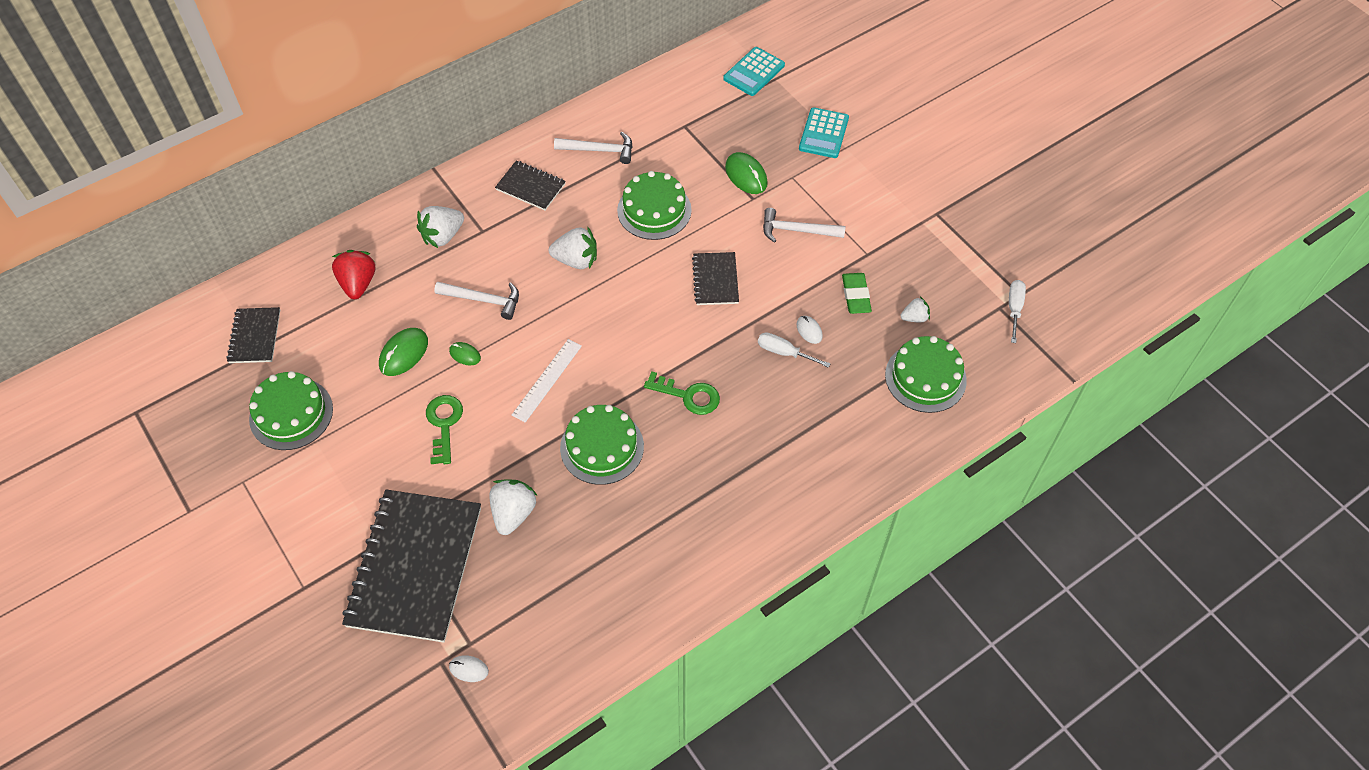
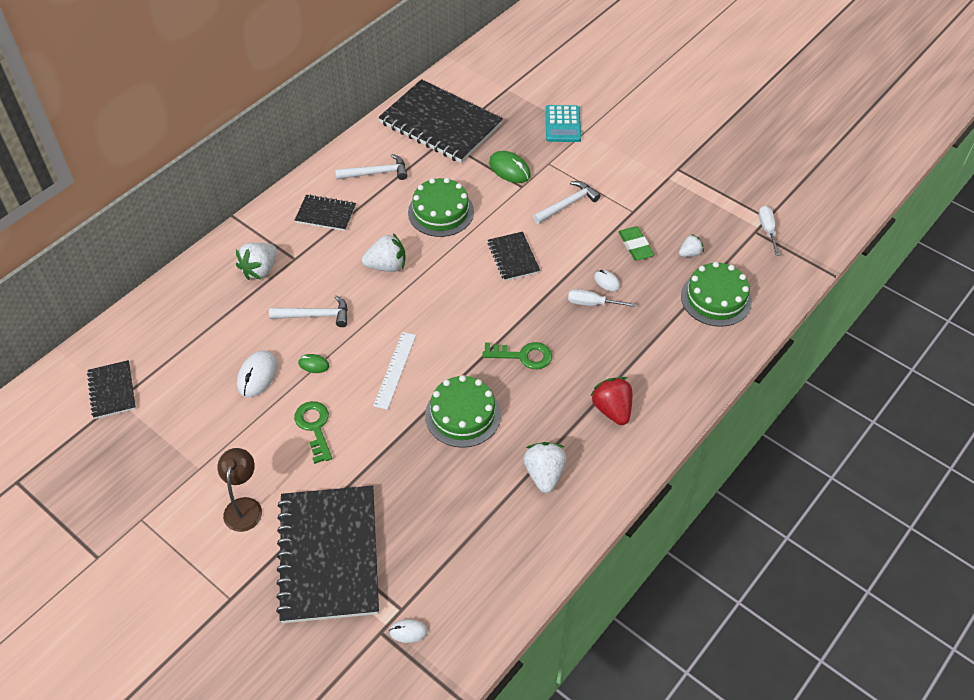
camera: 15 degrees left, 5 degrees down
green cake [249,371,333,450] -> none
red strawberry [332,250,375,299] -> red strawberry moved to [590,377,632,425]
green mouse [379,328,428,376] -> white mouse [237,350,277,398]
white strawberry [489,479,538,535] -> white strawberry moved to [523,442,567,493]
turquoise calculator [723,47,785,96] -> none
white hammer [763,208,845,243] -> white hammer turned 150 degrees clockwise [533,181,601,224]
none -> brown lamp [217,448,262,532]
none -> black notebook [379,79,503,163]

